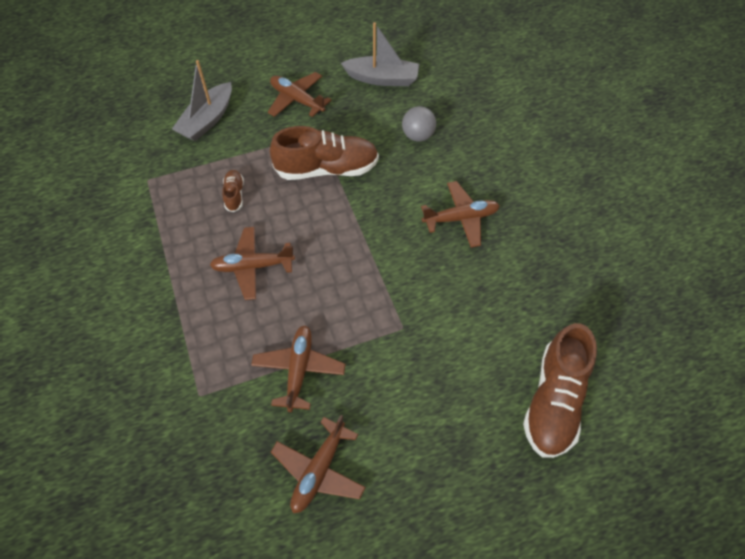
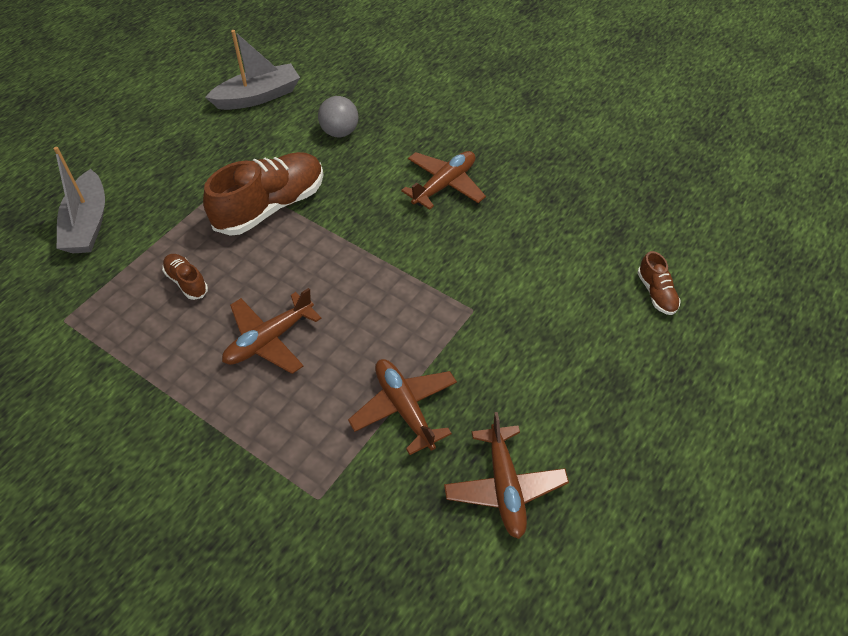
camera: 35 degrees left, 5 degrees down
brown plane [268,72,331,117] -> none
brown shoe [523,323,597,458] -> brown shoe [637,251,681,315], size x0.47

